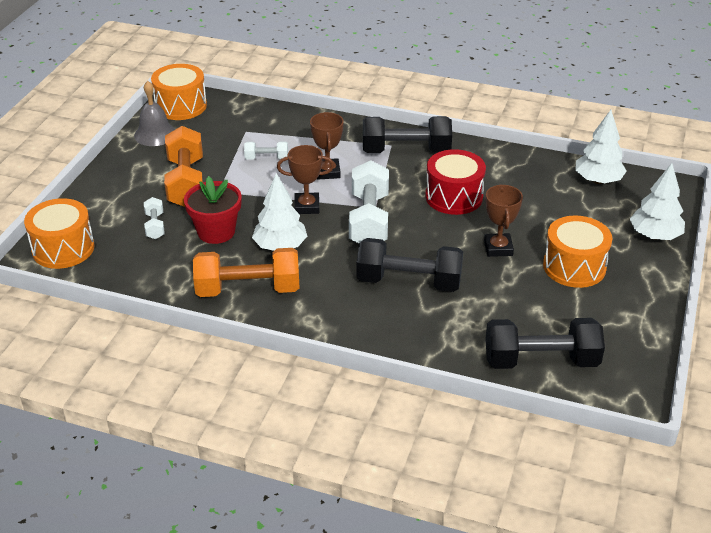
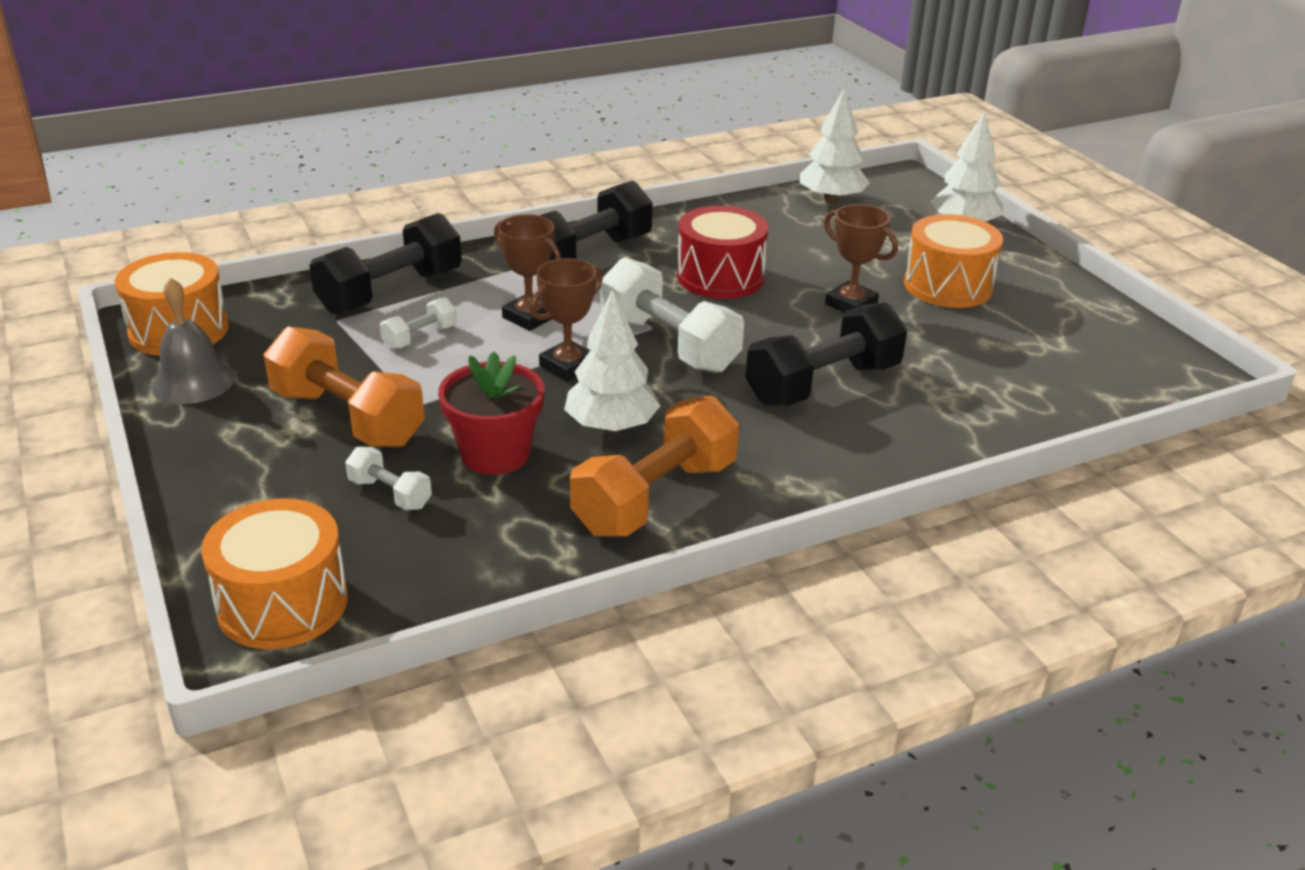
camera: 45 degrees left, 5 degrees down
black dumbbell [485,318,605,369] -> black dumbbell moved to [309,213,462,315]

